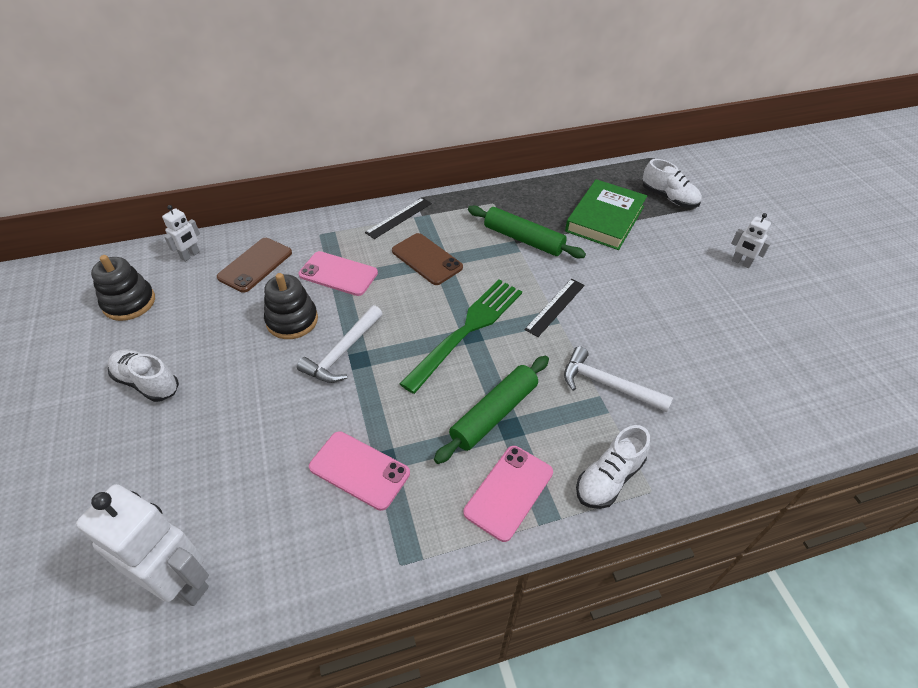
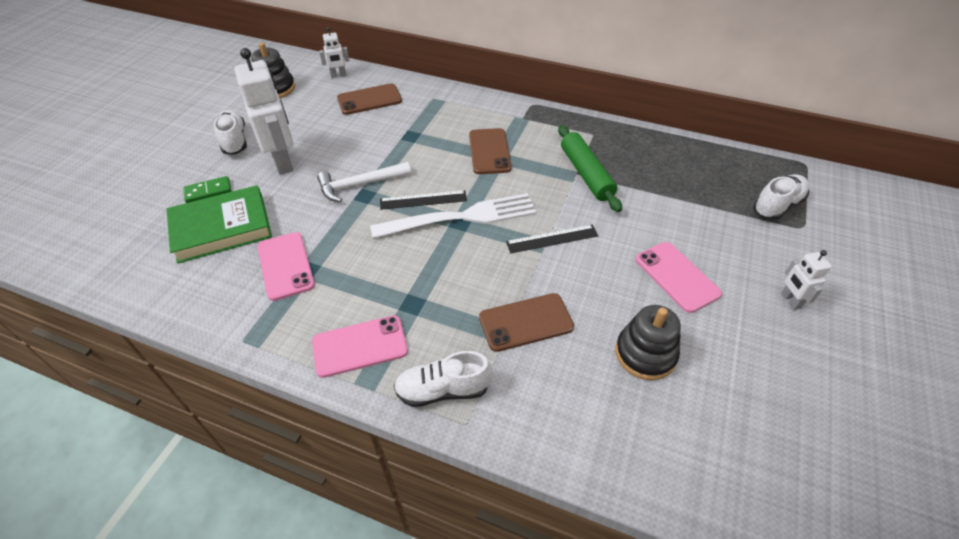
camera: 40 degrees right, 0 degrees up
white robot [76,484,209,606] -> white robot moved to [234,48,294,175]
black stacking toy [264,273,318,339] -> black stacking toy moved to [615,305,681,380]
pink phone [299,251,378,296] -> pink phone moved to [636,242,722,313]
black ruler [365,197,432,239] -> black ruler moved to [380,190,467,210]
green fork [399,280,522,394] -> white fork [370,193,536,238]
green rolling pin [434,356,549,464] -> none
white hammer [564,346,673,412] -> brown phone [479,293,574,352]
green book [565,179,647,250] -> green book moved to [167,185,272,264]
white shoe [643,159,702,208] -> white shoe turned 120 degrees counterclockwise [753,174,809,220]
none -> green domino [183,176,231,203]

